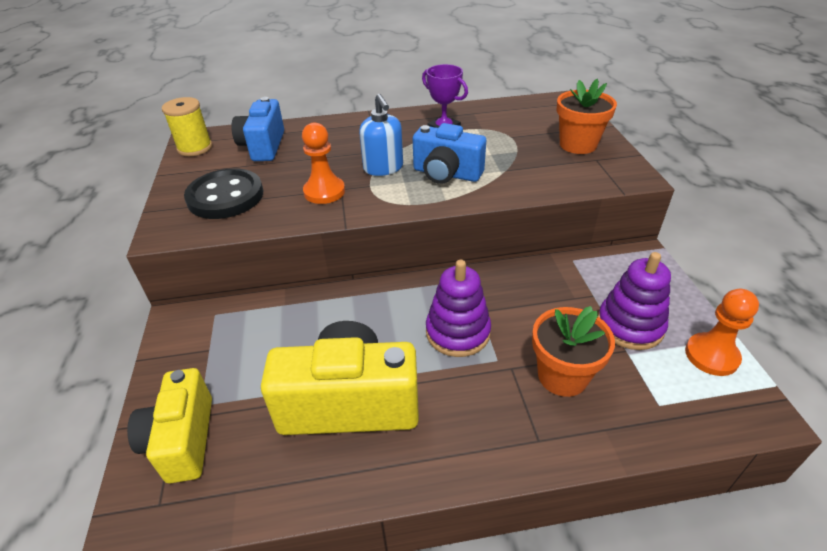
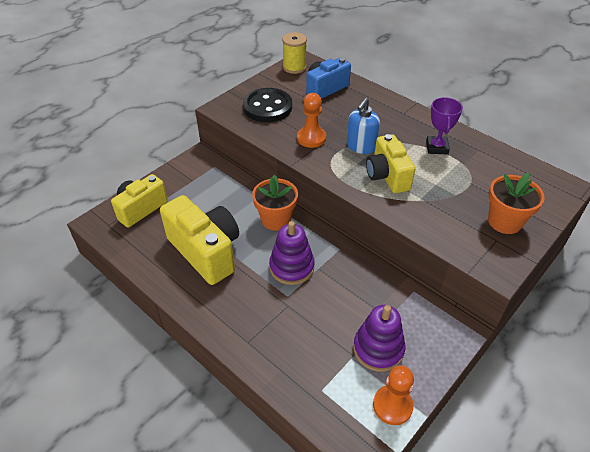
camera: 50 degrees right, 5 degrees up
blue camera [413,123,486,184] -> yellow camera [366,134,415,193]
orange flower pot [532,306,615,397] -> orange flower pot moved to [252,175,298,231]

